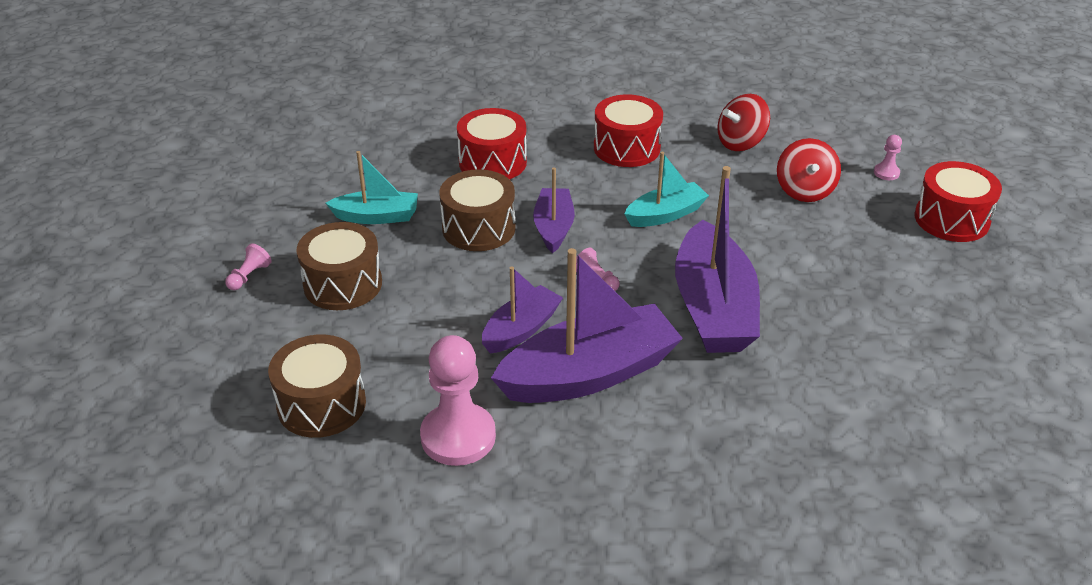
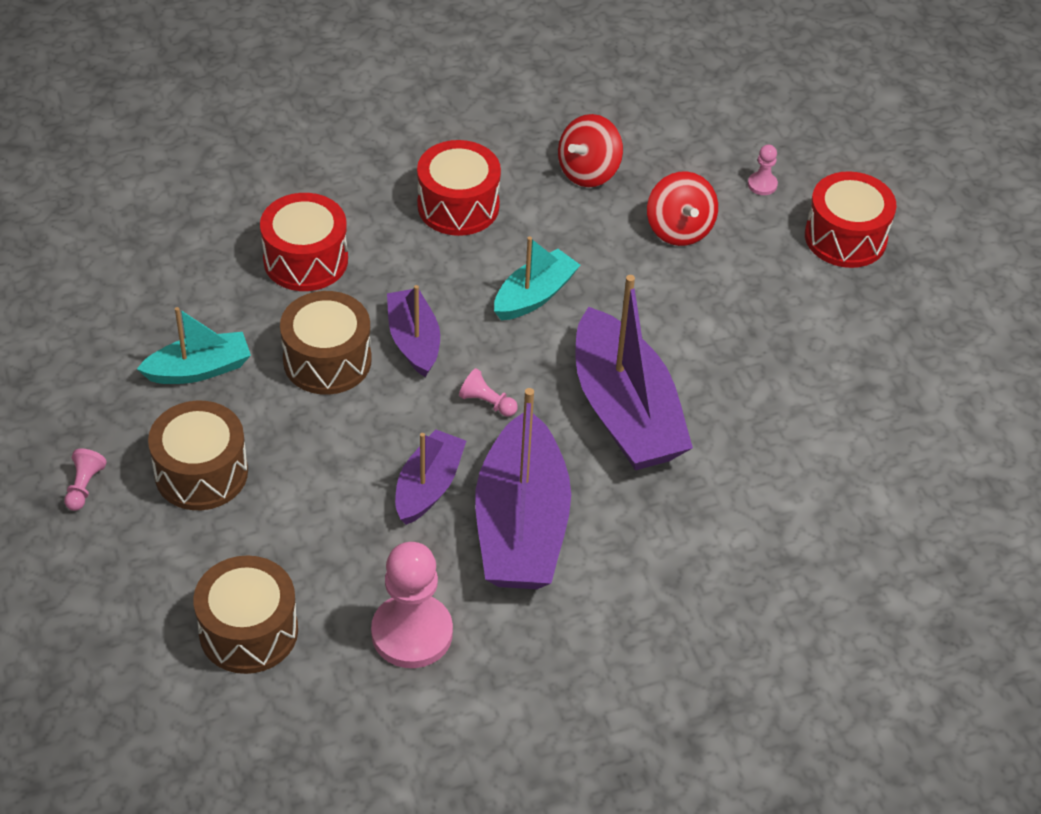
camera: 20 degrees left, 10 degrees up
purple boat [491,248,683,403] -> purple boat turned 135 degrees clockwise [475,388,571,589]

